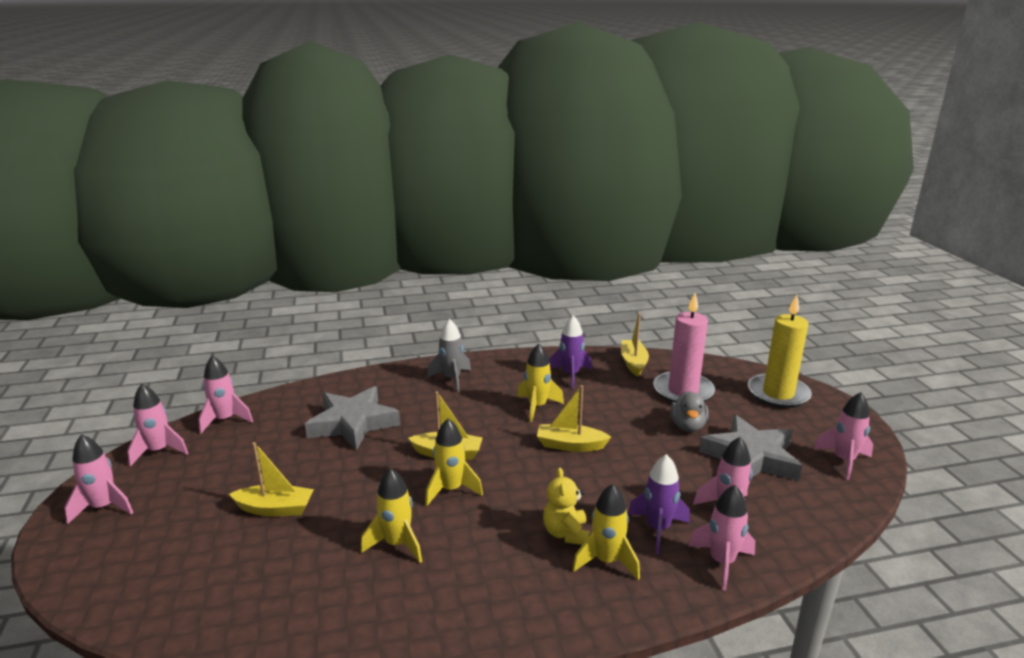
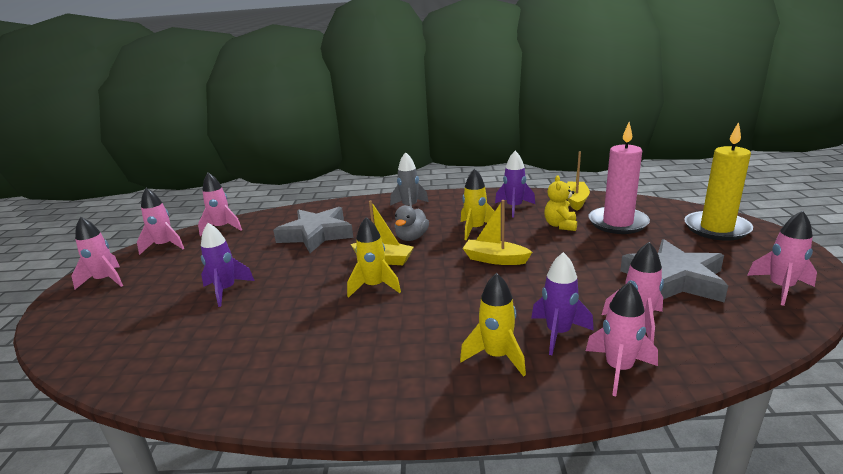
camera: 15 degrees right, 0 degrees up
yellow boat [229,442,314,516] -> purple rocket [201,223,255,307]
yellow rocket [361,468,422,563] -> none
yellow teddy bear [543,468,589,545] -> yellow teddy bear moved to [544,176,577,231]
grey duck [670,391,709,432] -> grey duck moved to [395,205,429,241]

